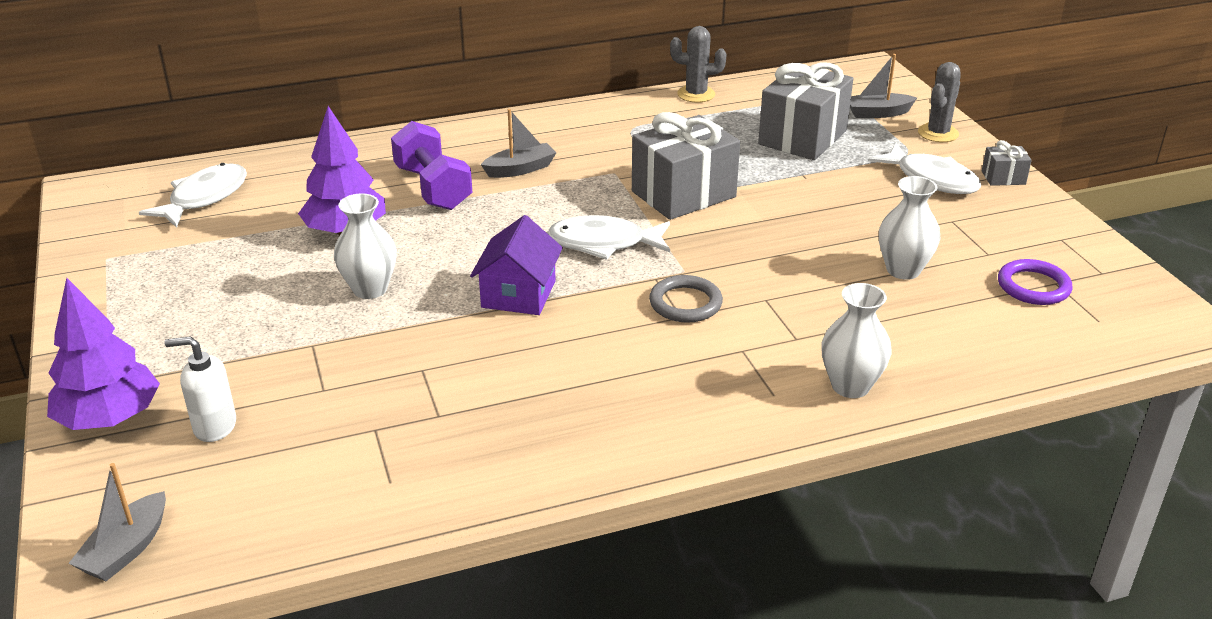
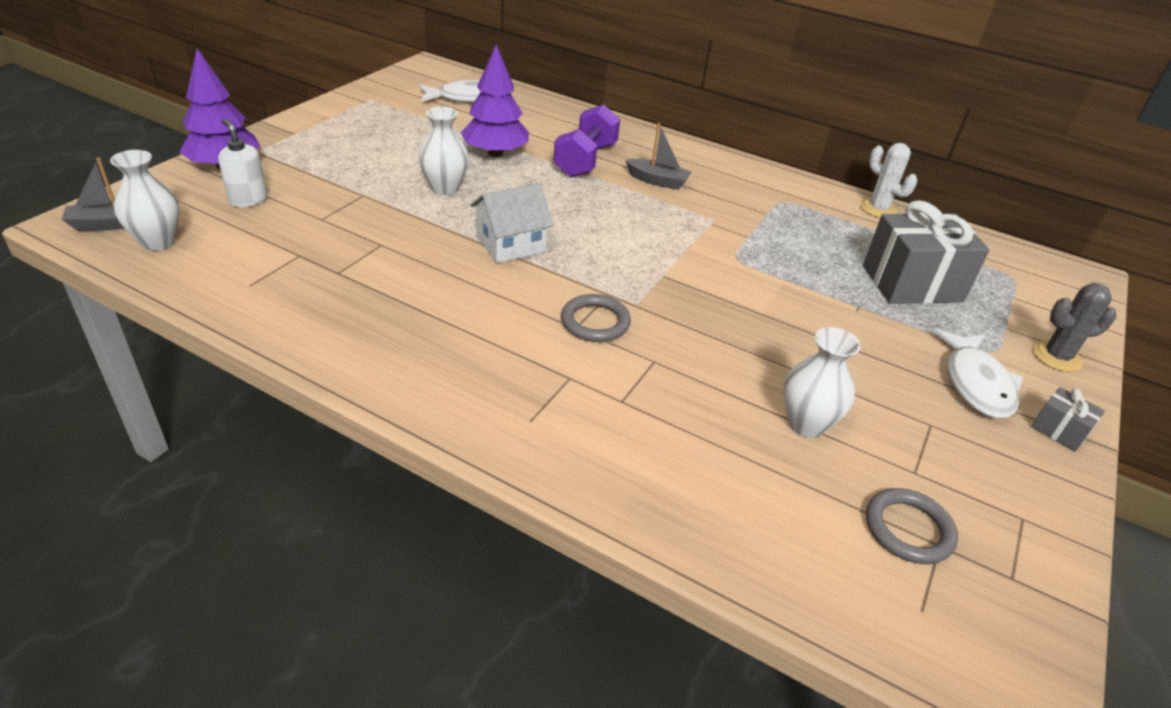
camera: 45 degrees right, 5 degrees up
purple house [470,215,563,315] -> white house [470,183,554,263]
white fish [547,215,670,260] -> none
grey gift [632,112,740,220] -> none
grey cactus [670,26,726,103] -> white cactus [860,143,917,218]
white vase [821,283,892,398] -> white vase moved to [110,150,180,251]
grey boat [850,54,917,118] -> none
purple ring [998,259,1073,305] -> grey ring [866,488,958,564]

